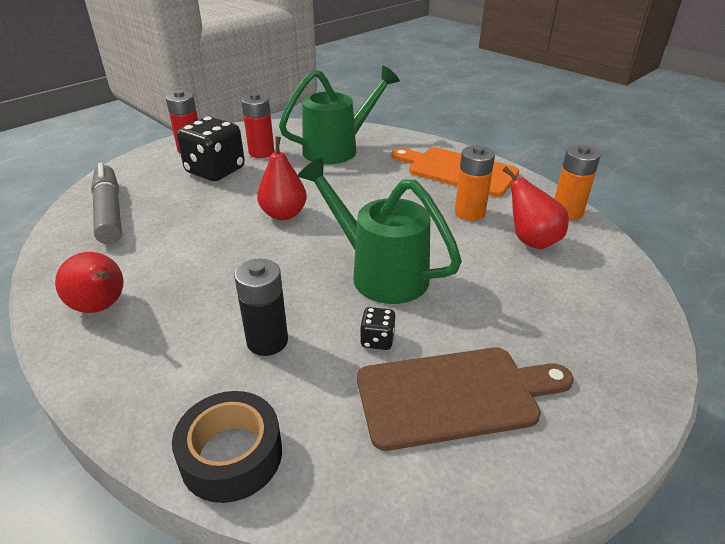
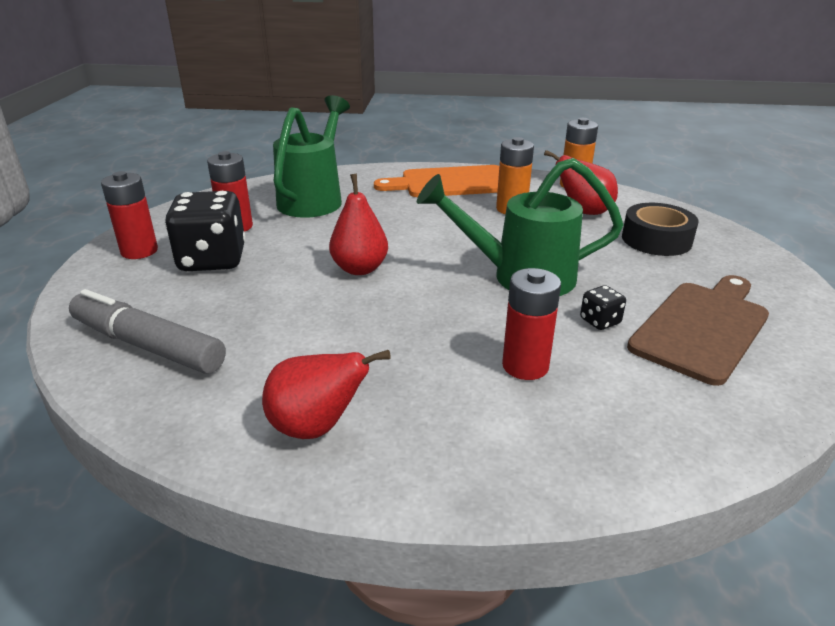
camera: 40 degrees left, 5 degrees down
black tape [172,391,282,503] -> black tape moved to [622,203,698,256]
black battery [234,259,288,356] -> red battery [502,268,561,380]

